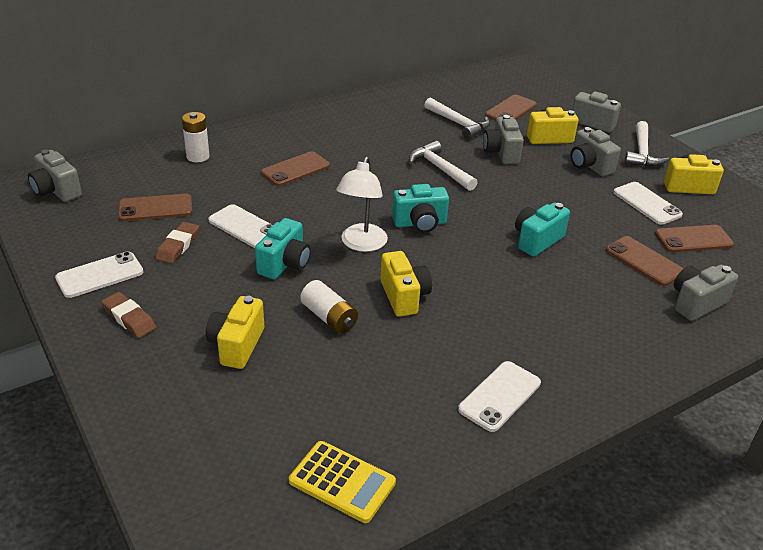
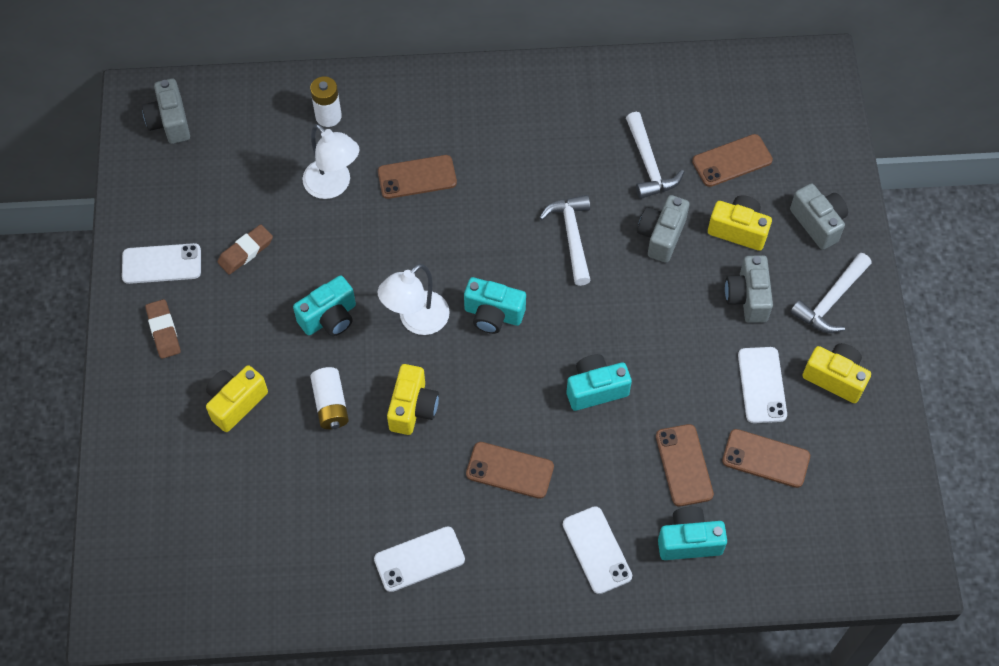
camera: 30 degrees right, 25 degrees up
brown phone [118,194,192,221] -> brown phone moved to [466,442,554,499]
white phone [208,204,273,248] -> white phone moved to [563,506,632,594]
yellow calculator [289,441,396,523] -> none
grey camera [674,265,738,321] -> turquoise camera [658,506,727,560]
none -> white lamp [302,124,360,199]

